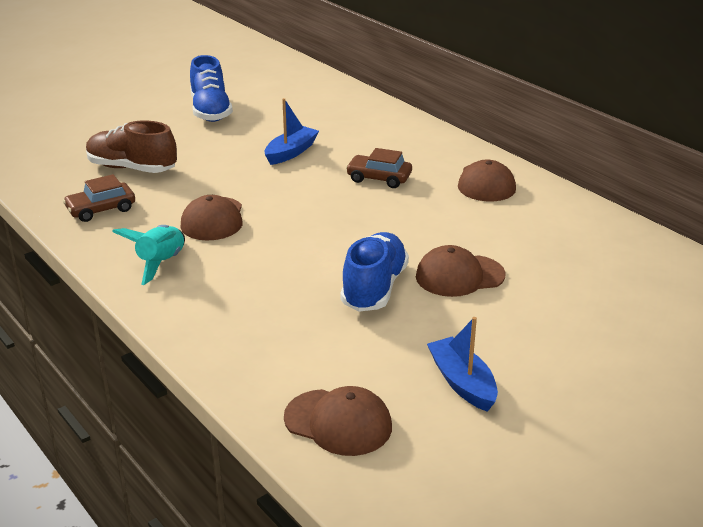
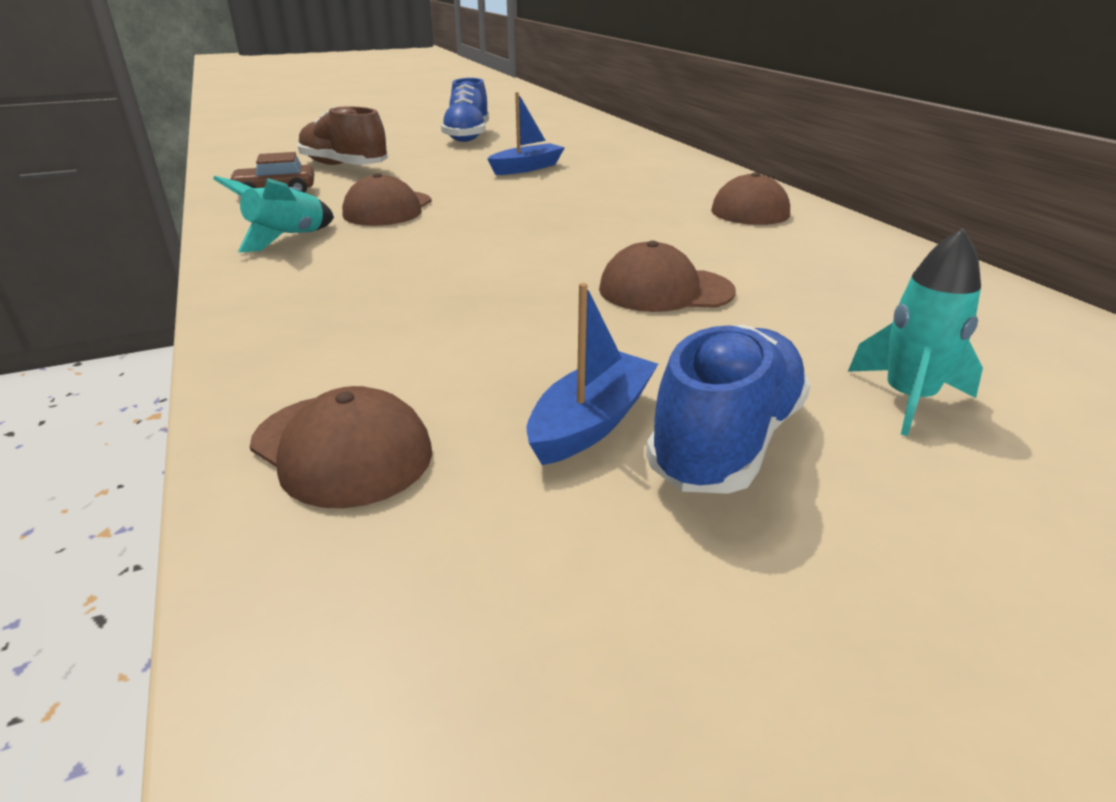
camera: 15 degrees right, 0 degrees up
blue shoe [340,232,409,312] -> blue shoe moved to [646,324,811,494]
brown car [346,148,412,188] -> none
blue boat [427,317,498,412] -> blue boat turned 45 degrees clockwise [526,283,658,465]
none -> turquoise rocket [848,228,983,436]

